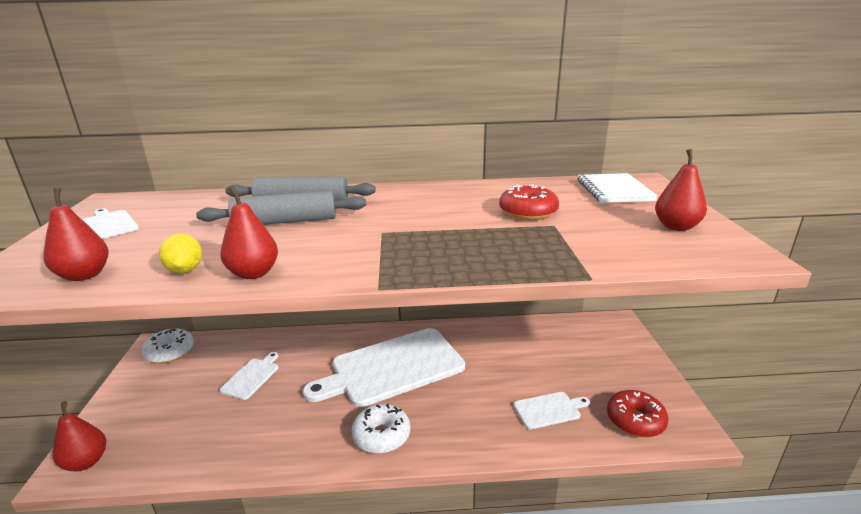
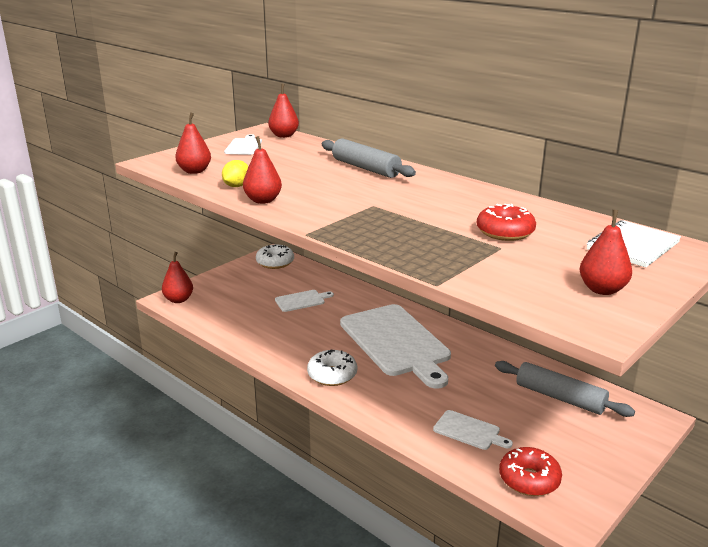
camera: 45 degrees right, 0 degrees up
grey rolling pin [196,191,366,225] -> grey rolling pin moved to [495,361,635,417]
white cutting board [303,328,465,407] -> white cutting board turned 135 degrees counterclockwise [340,304,451,389]
none -> red pear [268,83,299,138]

